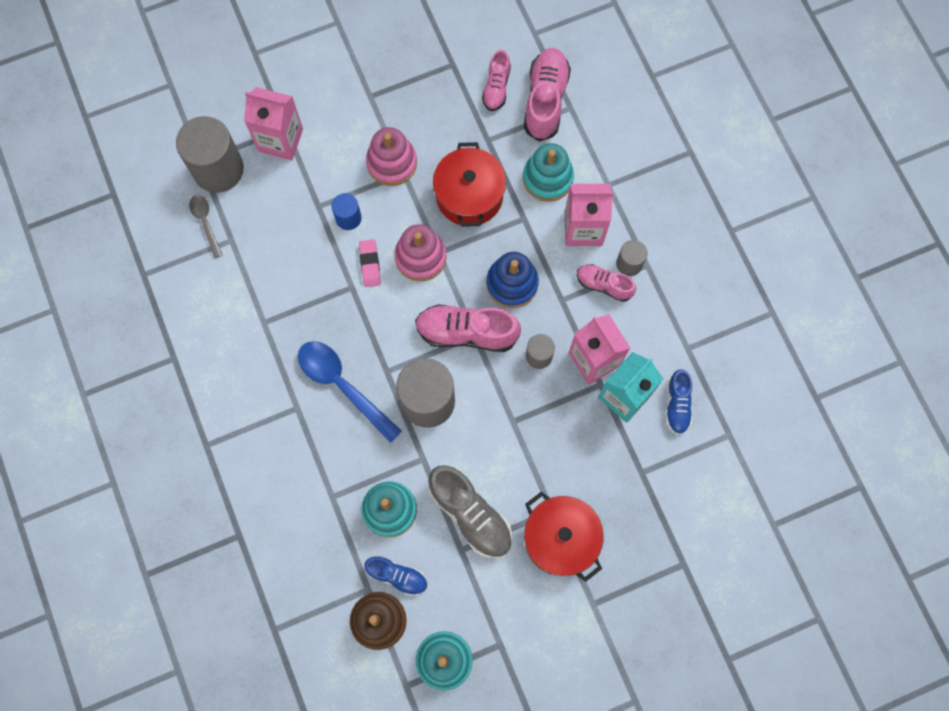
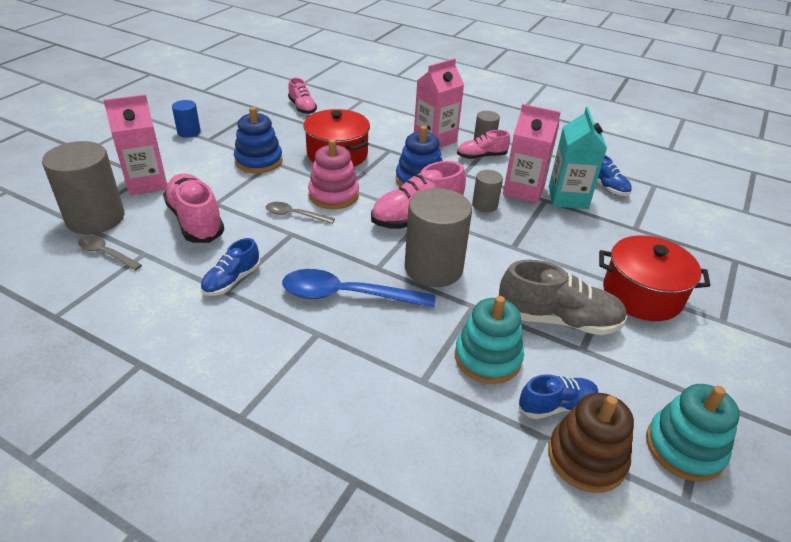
camera: 40 degrees left, 35 degrees down
blue cylinder [331,193,362,230] -> blue cylinder moved to [172,100,201,138]
pink eraser [359,239,381,287] -> grey spoon [266,202,335,224]
pink stacking toy [366,127,417,186] -> blue stacking toy [234,107,283,173]
turquoise stacking toy [523,143,574,202] -> none
pink shoe [524,48,571,141] -> pink shoe moved to [163,173,224,243]
none -> blue shoe [200,238,260,296]

